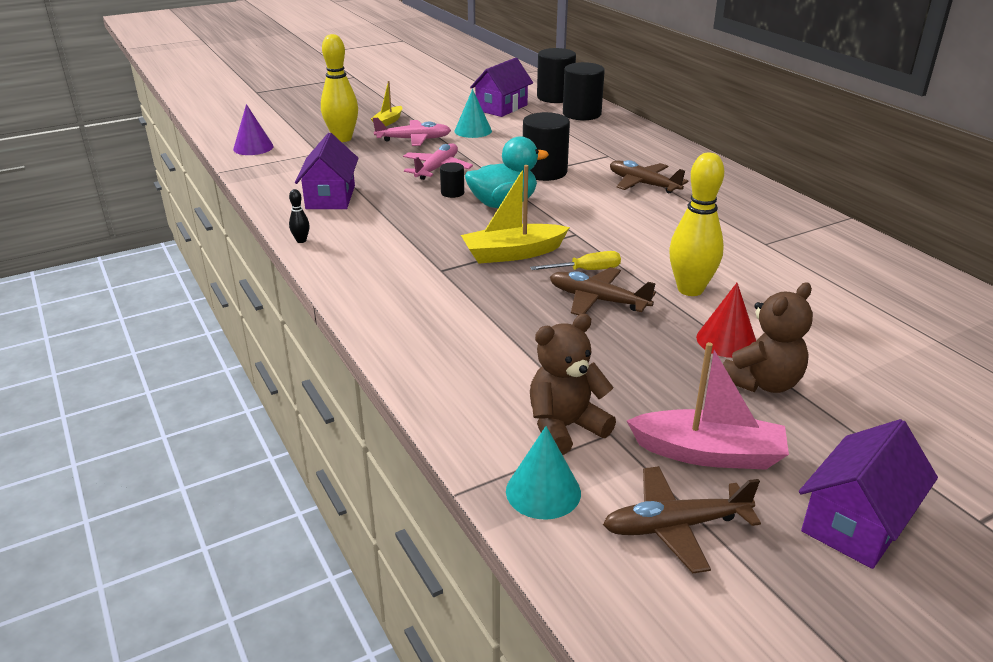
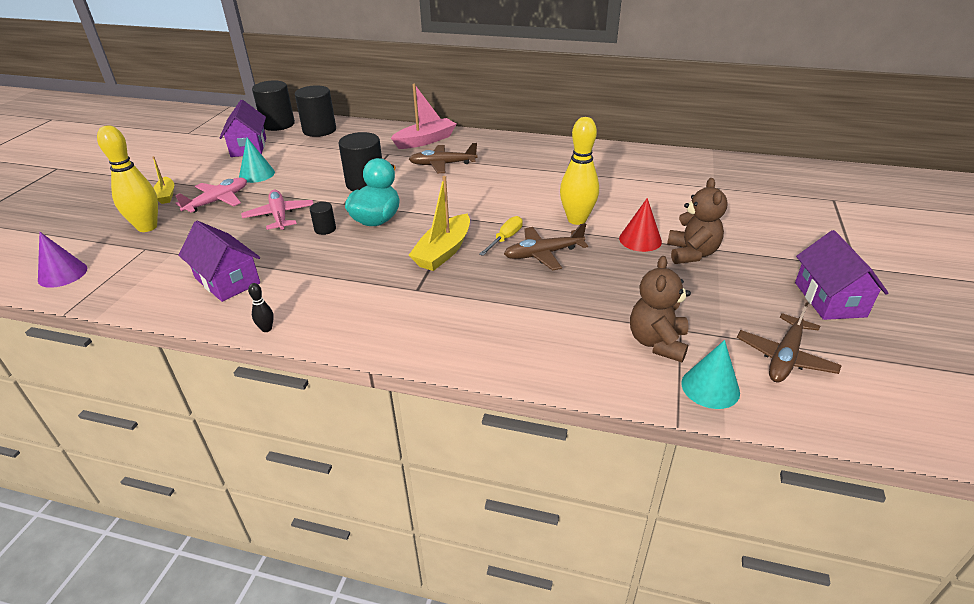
camera: 45 degrees left, 5 degrees up
pink boat [627,342,789,470] -> pink boat moved to [391,84,456,149]

